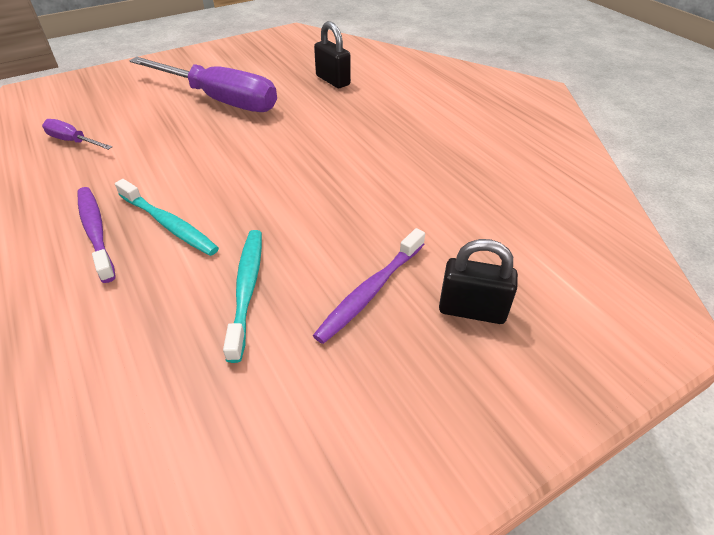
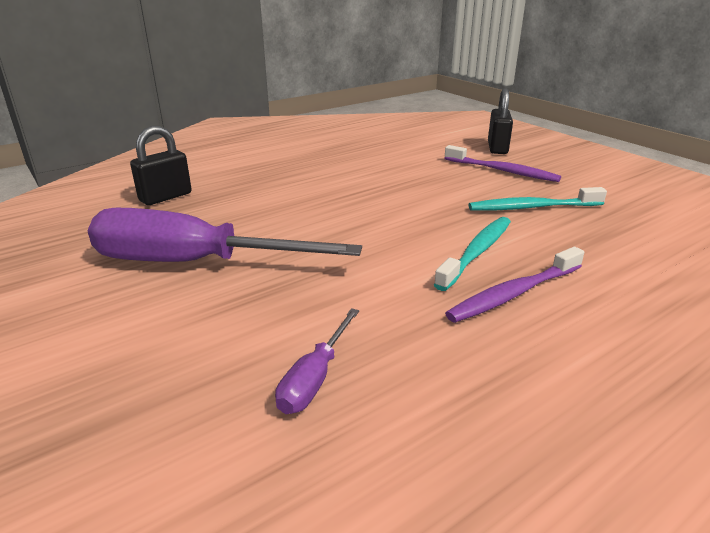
camera: 95 degrees left, 15 degrees down
purple screwdriver [129,57,277,112] -> purple screwdriver turned 105 degrees counterclockwise [88,208,362,262]

